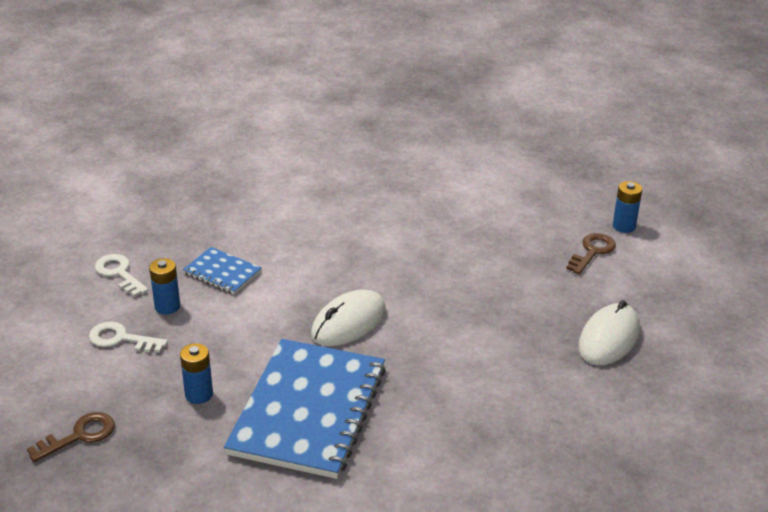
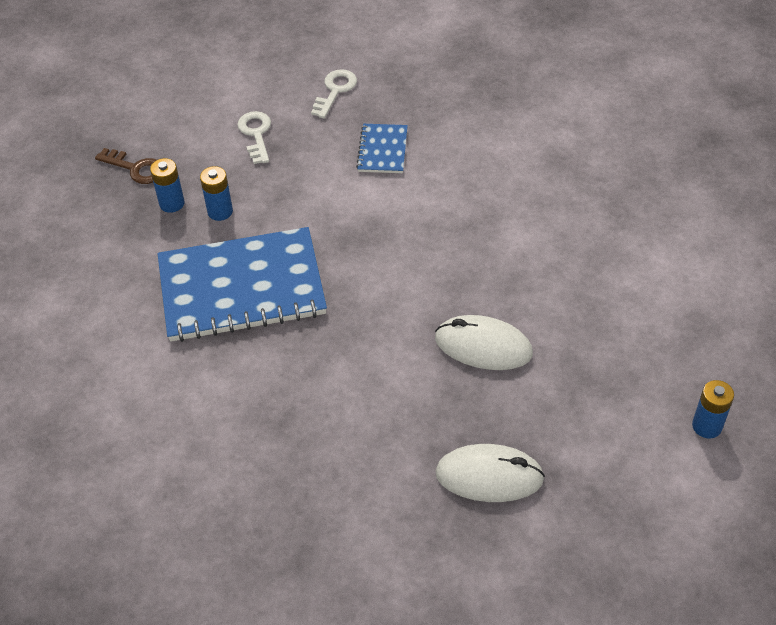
camera: 65 degrees right, 15 degrees up
blue battery [149,258,180,315] -> blue battery moved to [150,158,185,213]
white mouse [311,289,386,346] -> white mouse moved to [435,315,533,370]
brown key [566,233,616,274] -> none

